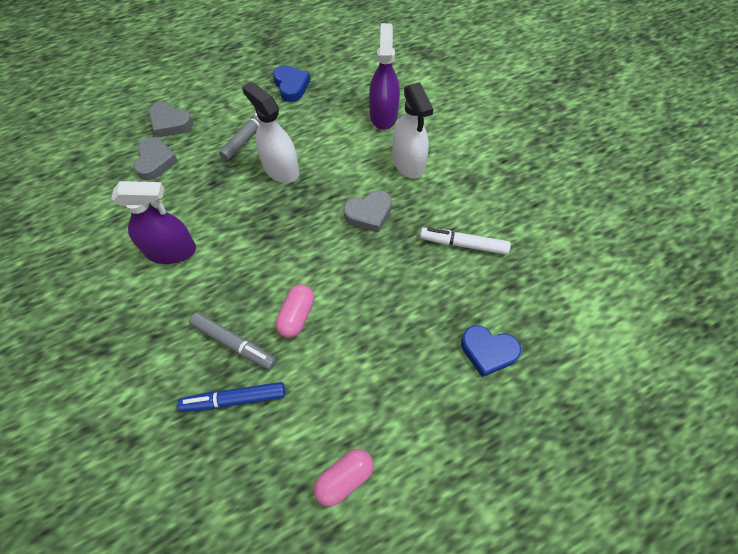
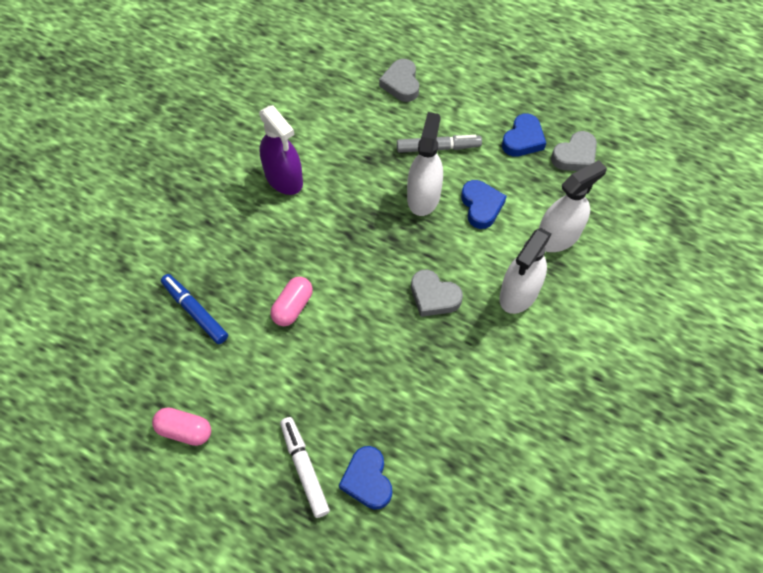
camera: 55 degrees right, 0 degrees up
grey heart [133,137,178,180] -> grey heart moved to [551,131,597,171]
grey marker [189,312,276,370] -> none
pink capsule [275,285,314,338] -> pink capsule turned 45 degrees counterclockwise [271,277,313,326]
purple spray bottle [369,23,400,130] -> white spray bottle [539,160,607,252]
white marker [420,227,511,255] -> white marker moved to [280,417,330,518]
none -> blue heart [461,180,507,229]

